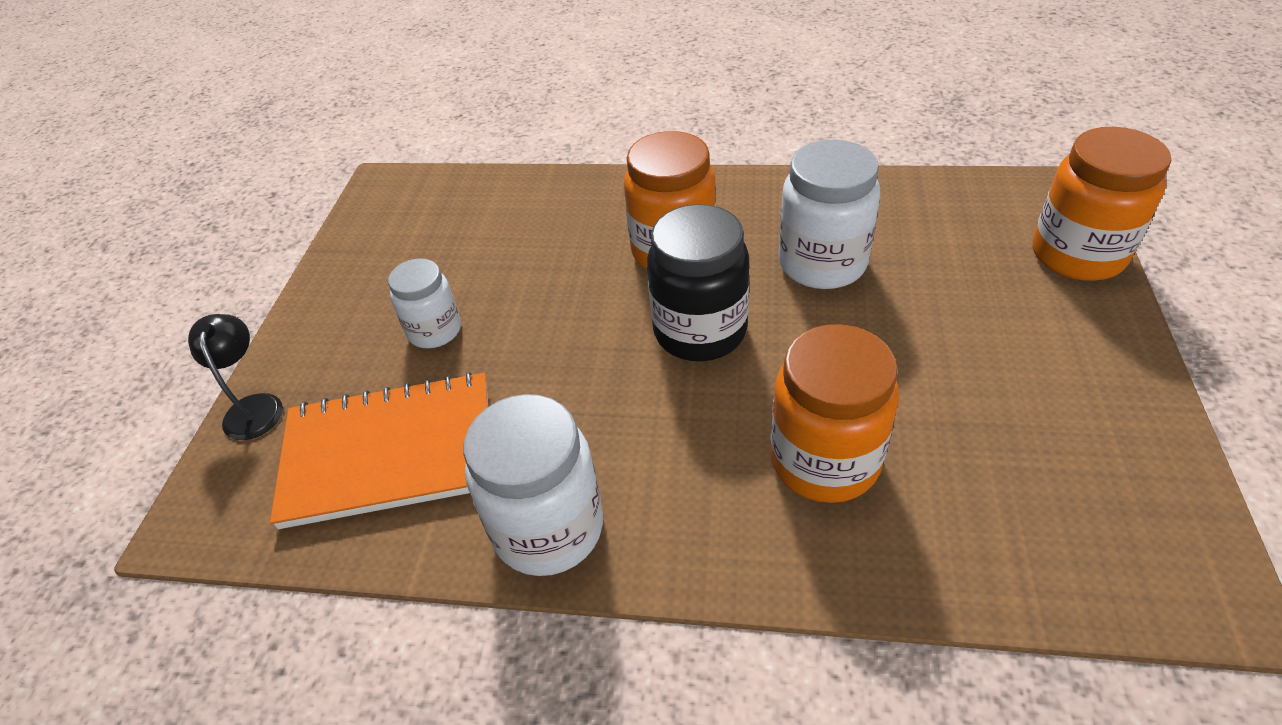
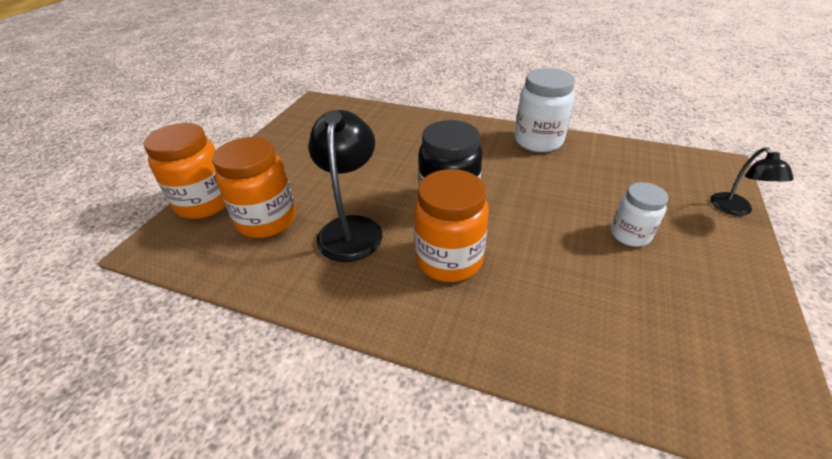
camera: 170 degrees left, 5 degrees down
orange notebook [270,372,488,529] -> none
orange jar [770,324,899,503] -> orange jar moved to [212,137,296,238]
white jar [778,140,880,289] -> black lamp [309,110,383,262]

